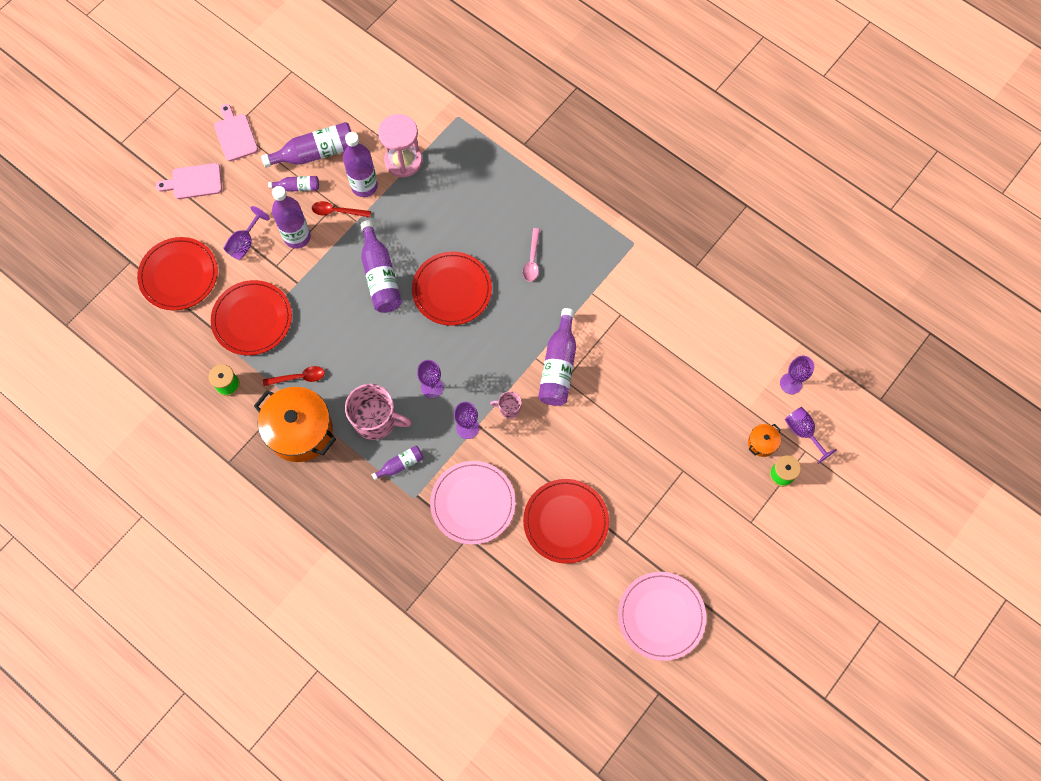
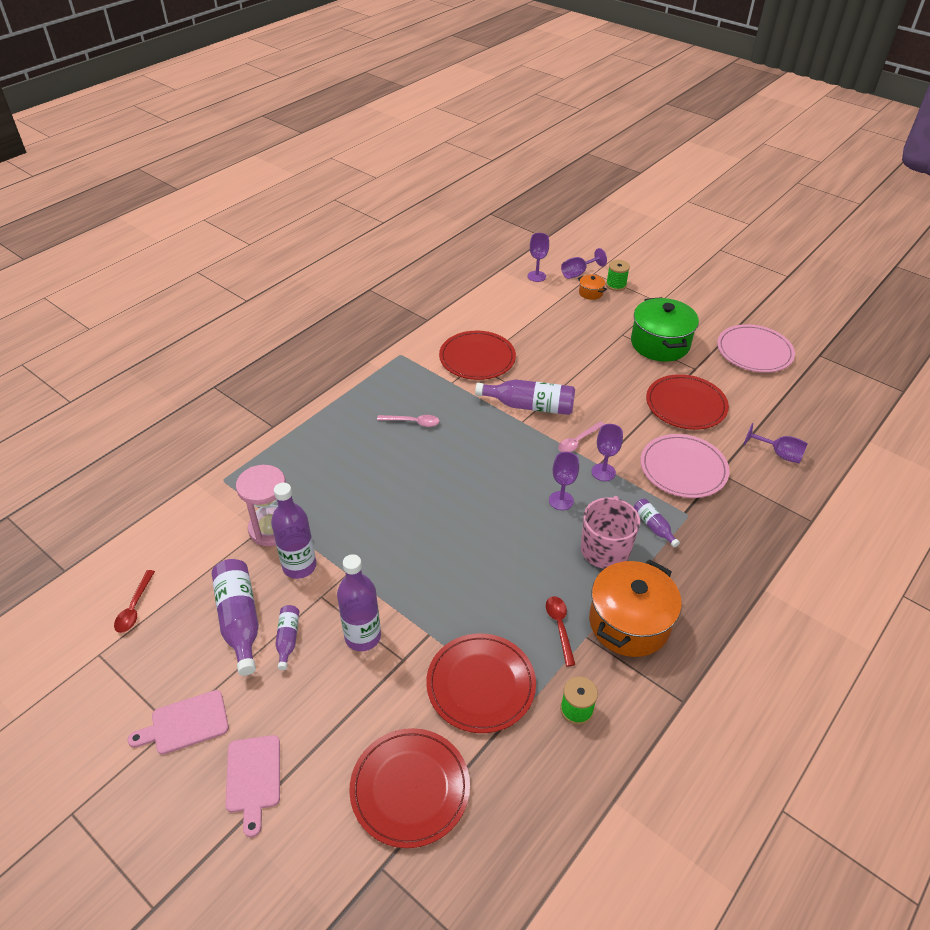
camera: 90 degrees left, 25 degrees down
purple goblet [224,206,270,260] -> purple goblet moved to [744,423,808,464]
red spoon [312,201,371,217] -> red spoon moved to [114,570,155,633]
purple bottle [361,220,402,313] -> none
red plate [412,251,492,326] -> red plate moved to [439,331,516,380]
pink mug [490,391,522,419] -> pink spoon [558,421,605,452]
none -> green pot [631,297,699,362]

